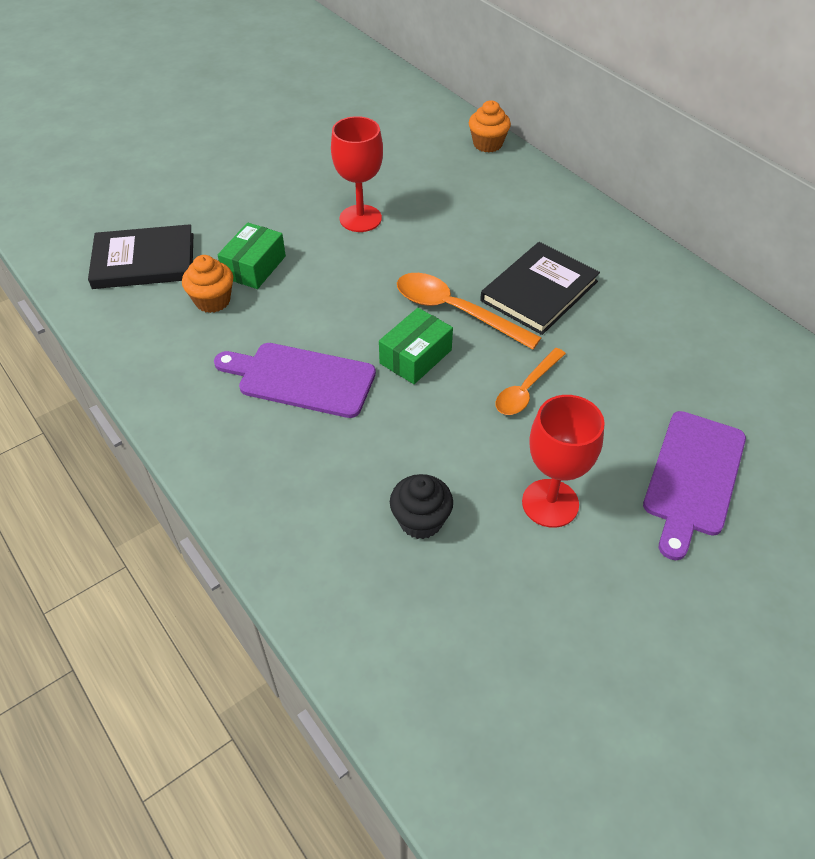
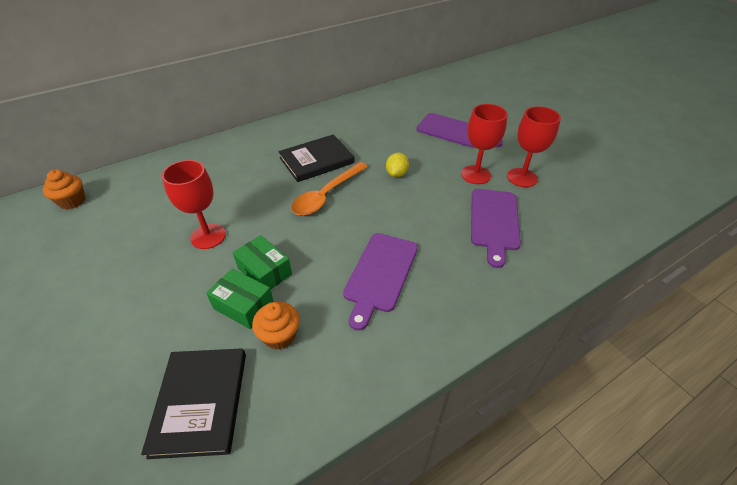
camera: 85 degrees left, 5 degrees down
green box [379,308,453,384] -> green box moved to [233,235,292,290]
black cupcake [390,474,453,539] -> purple cutting board [471,189,521,268]
orange cupcake [469,100,511,152] -> orange cupcake moved to [43,170,85,209]
black book [480,242,600,335] -> black book turned 75 degrees counterclockwise [278,134,355,182]
orange spoon [495,348,566,415] -> yellow lemon [386,153,409,177]
none -> red goblet [507,106,561,187]

